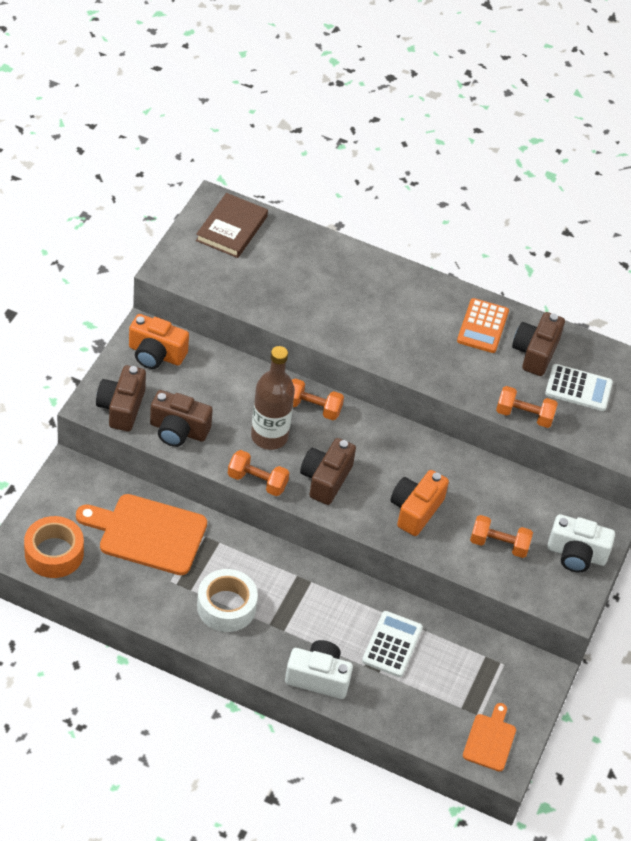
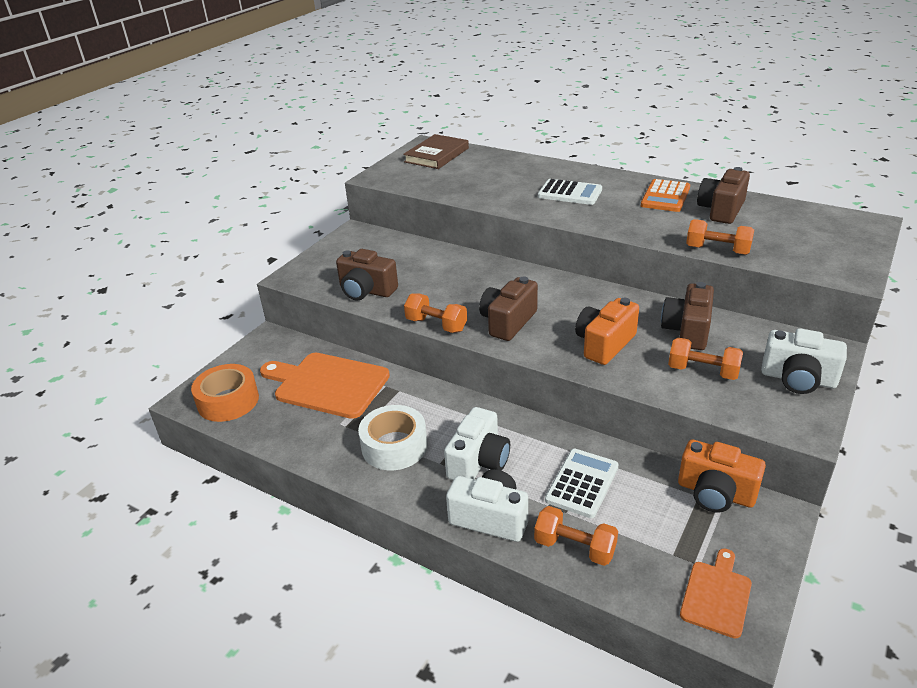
camera: 15 degrees right, 15 degrees down
brown camera [96,365,146,431] -> brown camera moved to [661,282,714,350]
orange camera [129,314,189,369] -> orange camera moved to [678,440,766,513]
brown bottle [251,346,295,450] -> none
orange dumbbell [292,378,344,420] -> orange dumbbell moved to [534,506,618,566]
white calculator [545,364,613,411] -> white calculator moved to [538,179,602,205]
none -> white camera [444,407,510,480]

